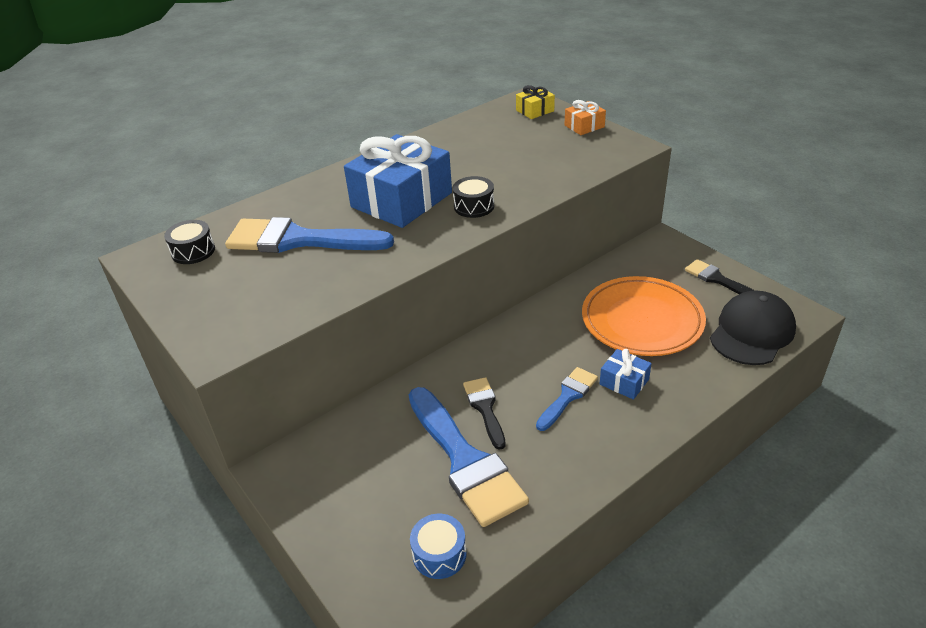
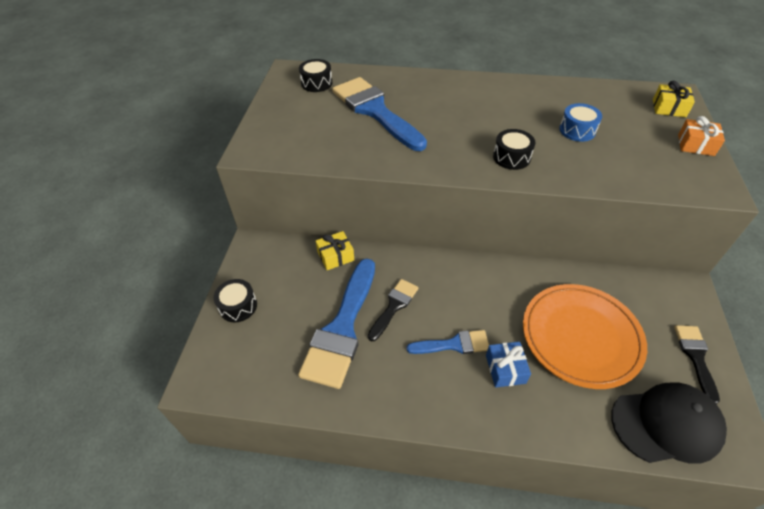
camera: 45 degrees right, 10 degrees up
blue gift [344,134,452,228] -> none
blue drum [410,514,467,579] -> blue drum moved to [559,103,602,142]
none -> black drum [214,279,257,322]
none -> yellow gift [316,231,354,270]

